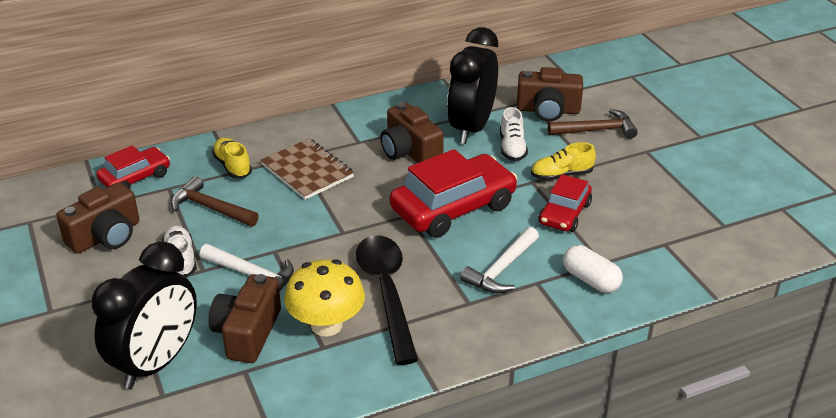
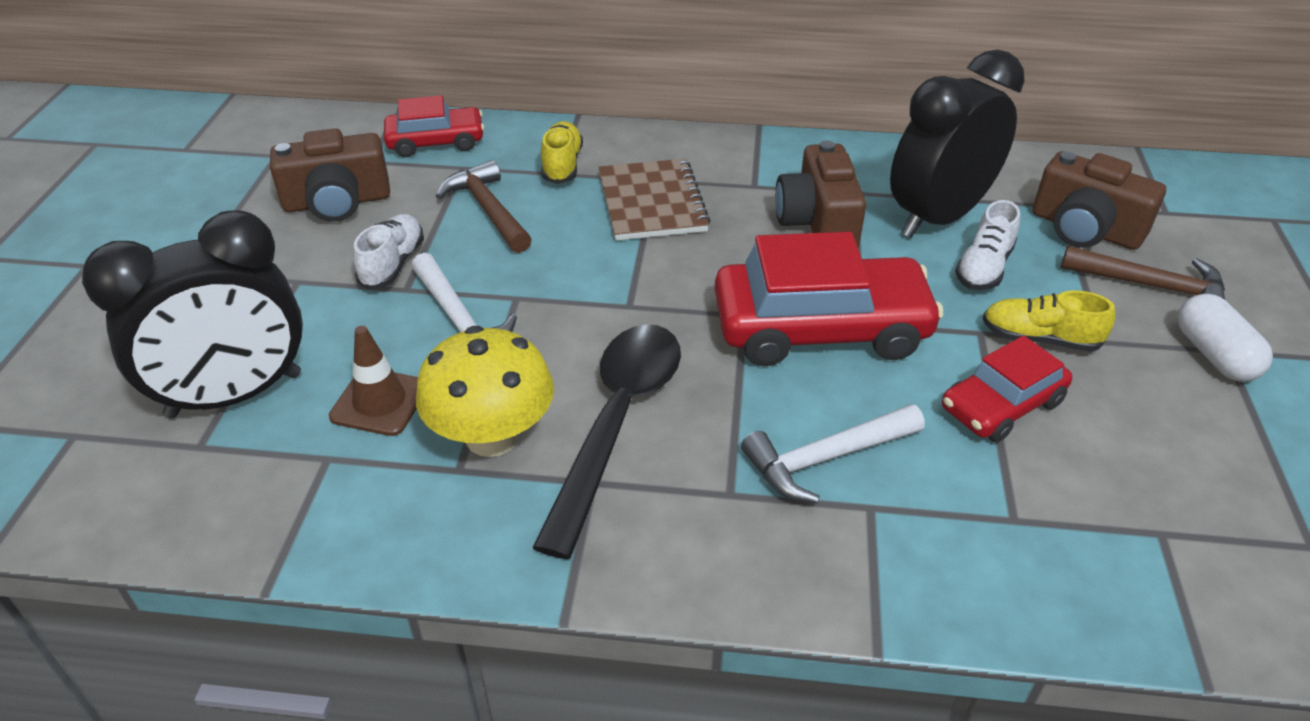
camera: 30 degrees right, 5 degrees up
brown camera [208,274,281,363] -> brown traffic cone [329,326,418,436]
white capsule [563,245,623,293] -> white capsule moved to [1178,294,1273,382]

